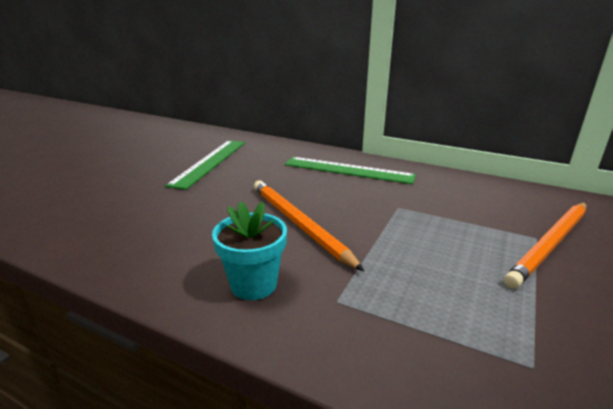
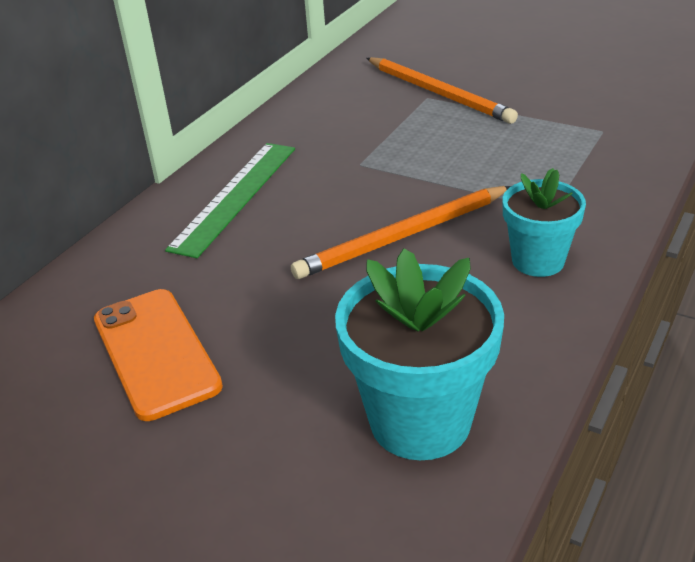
camera: 85 degrees left, 10 degrees up
green ruler [165,140,245,190] -> orange phone [94,289,223,421]
none -> turquoise flower pot [335,248,504,460]

